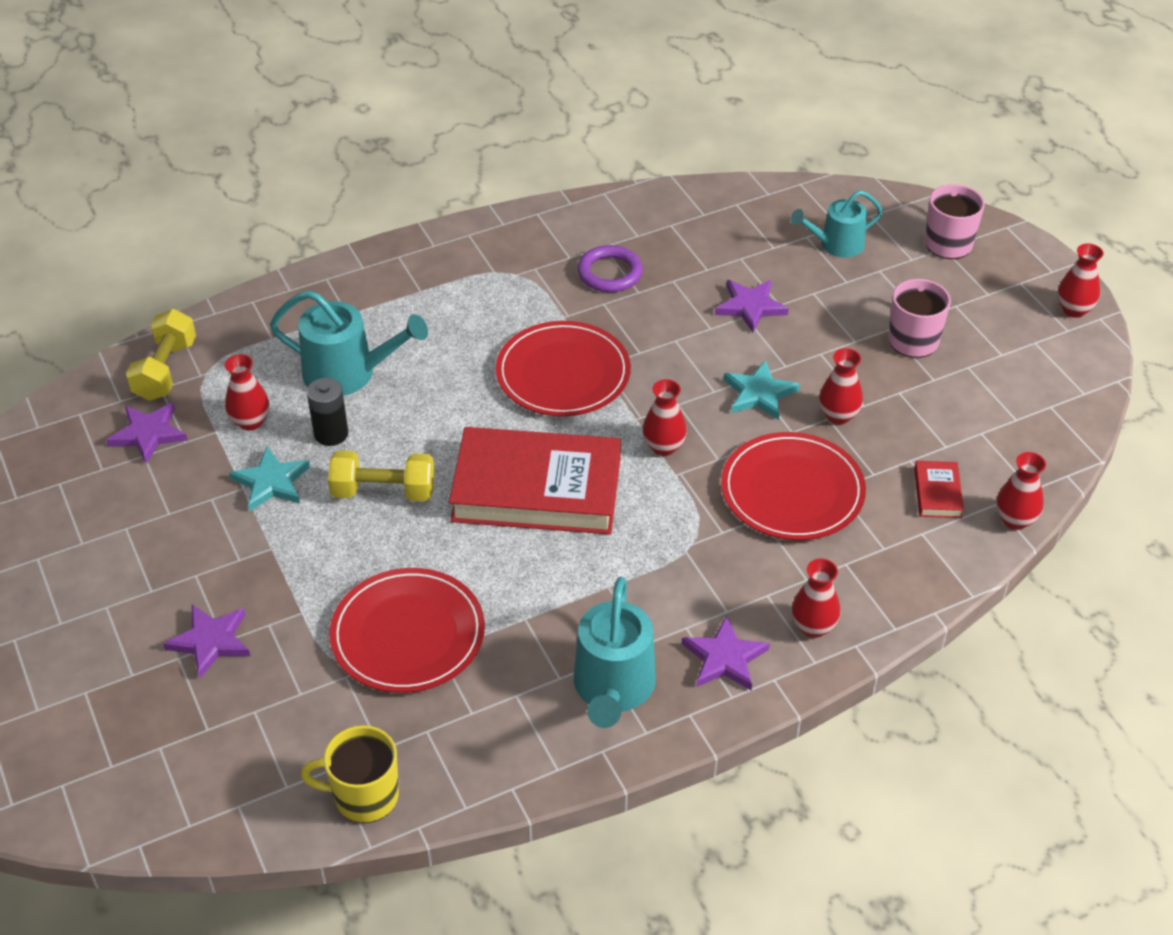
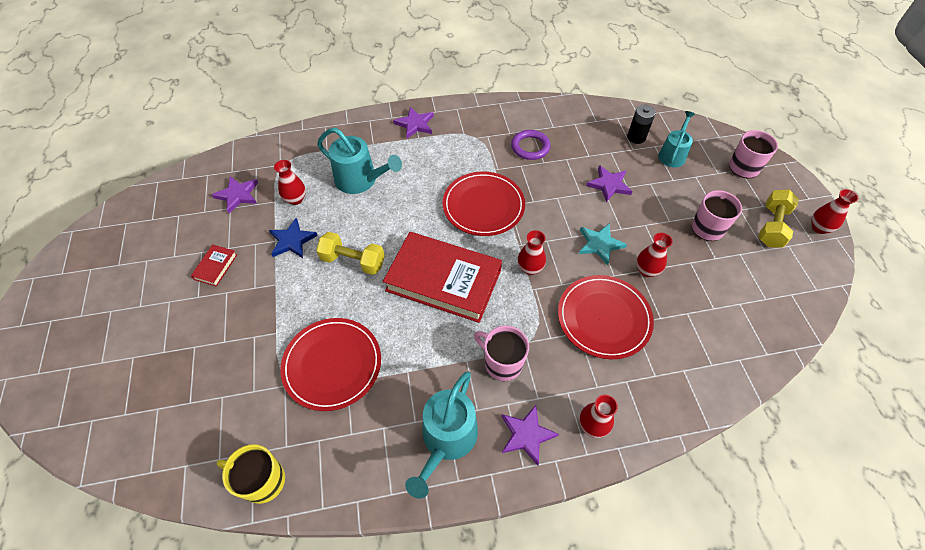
camera: 15 degrees right, 10 degrees up
yellow dumbbell [126,309,196,401] -> yellow dumbbell moved to [759,189,799,247]
purple star [163,605,250,678] -> purple star moved to [393,107,434,138]
turquoise star [229,447,311,511] -> blue star [269,218,318,258]
black battery [307,378,348,446] -> black battery moved to [627,105,656,144]
turquoise watering can [790,190,883,258] -> turquoise watering can turned 120 degrees clockwise [658,111,695,168]
red book [914,461,964,518] -> red book moved to [191,245,237,287]
red vase [996,452,1046,530] -> none
none -> pink mug [474,326,529,381]

